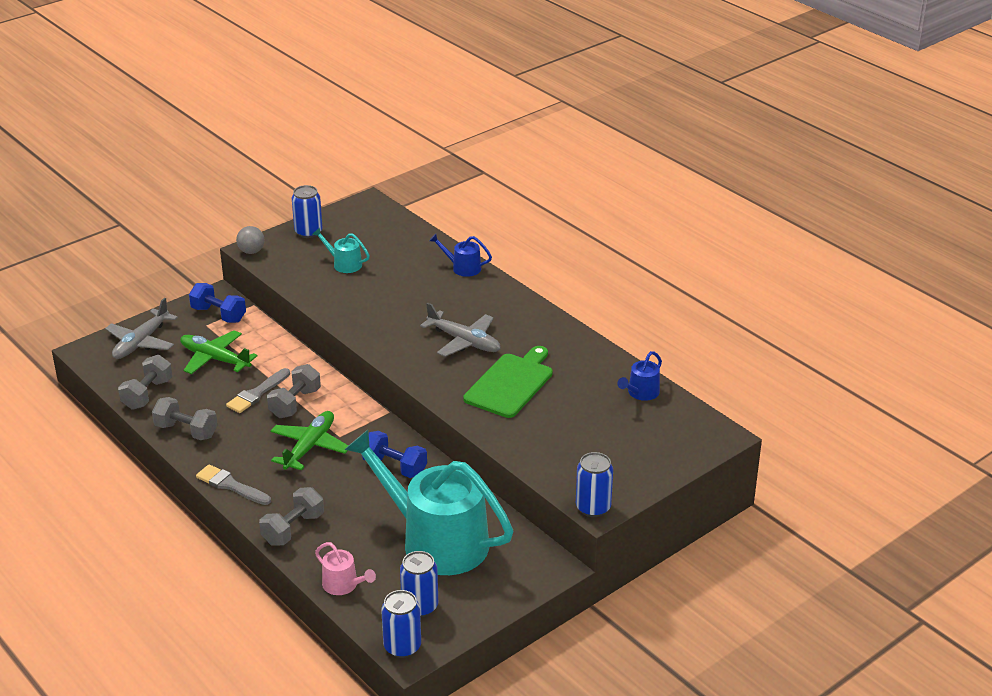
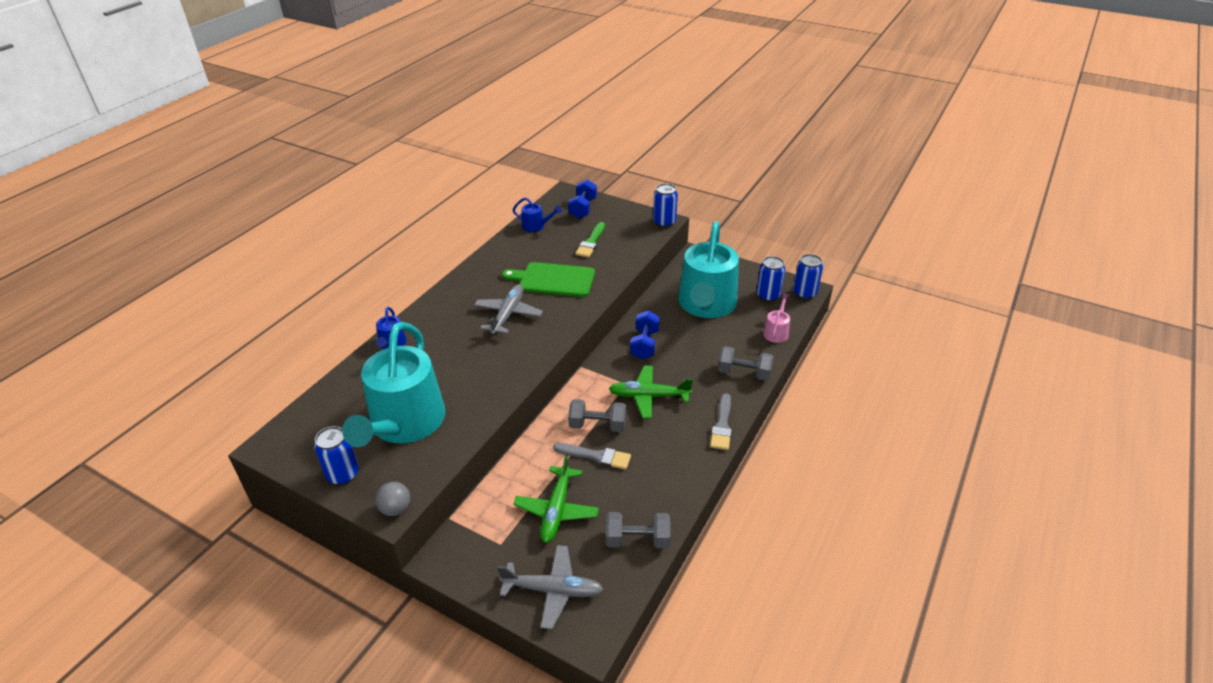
camera: 110 degrees left, 5 degrees up
grey dumbbell [152,397,218,440] -> none
blue dumbbell [189,283,246,323] -> blue dumbbell moved to [568,180,597,219]
turquoise watering can [312,228,370,273] -> turquoise watering can [342,322,445,447], size x2.47
none -> green brush [575,222,605,257]

